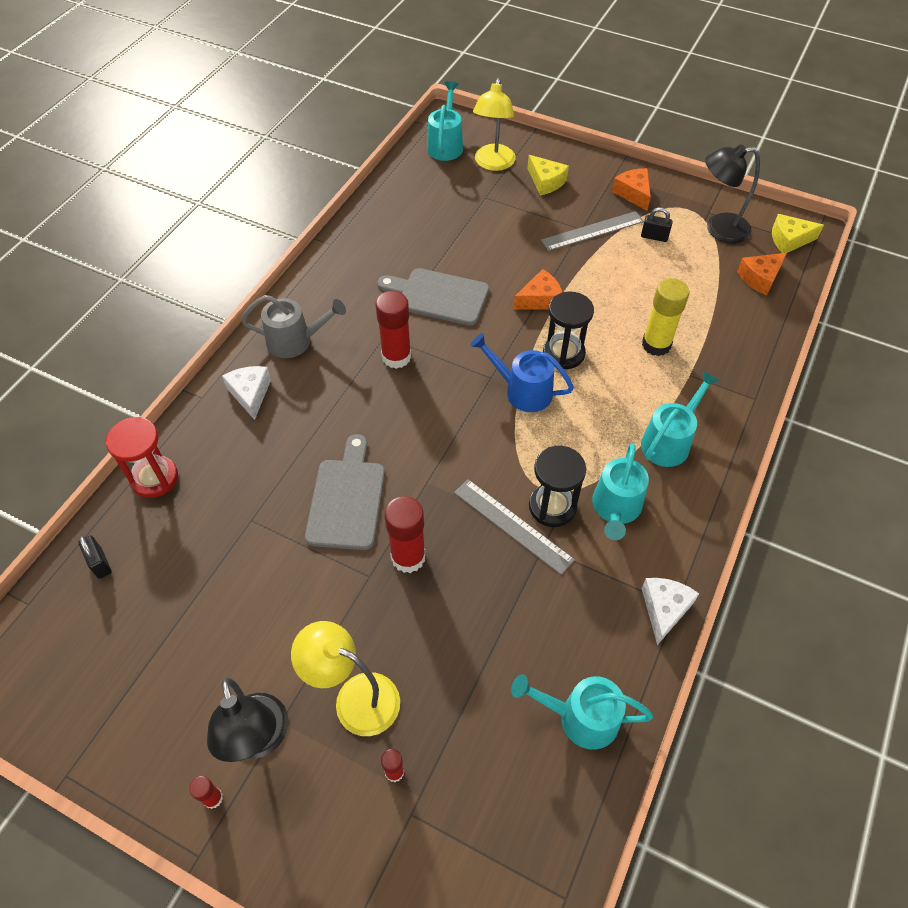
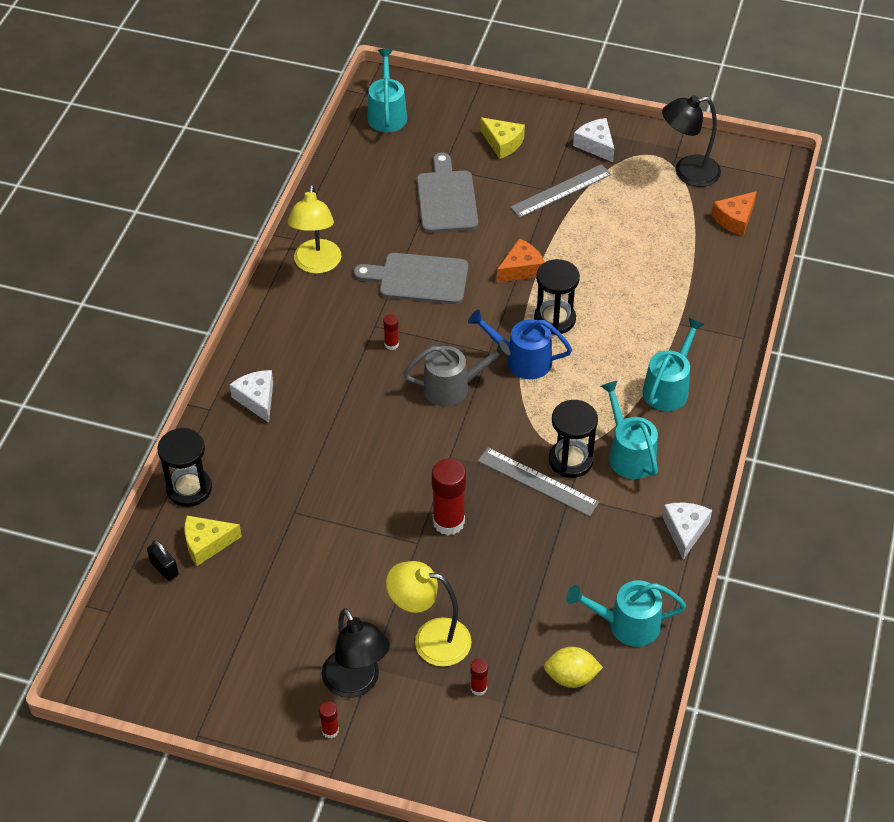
camera: 10 degrees left, 5 degrees down
red hourglass [106,417,178,498] -> black hourglass [157,428,212,507]
grey watering can [241,295,346,358] -> grey watering can moved to [403,340,510,407]
grey cutting board [305,434,385,550] -> grey cutting board moved to [417,152,478,233]
red glue stick [375,291,411,369] -> red glue stick [383,314,399,350], size x0.49
yellow lamp [473,78,516,171] -> yellow lamp moved to [288,184,341,274]
turquoise watering can [592,443,649,540] -> turquoise watering can turned 150 degrees clockwise [601,381,658,479]
orange cheese [612,168,651,210] -> white cheese [573,118,614,162]
black padlock [641,207,673,242] -> none
yellow glue stick [642,278,689,356] -> none
yellow cheese [772,214,824,253] -> yellow cheese moved to [184,516,242,566]
none -> yellow lemon [544,647,603,688]

